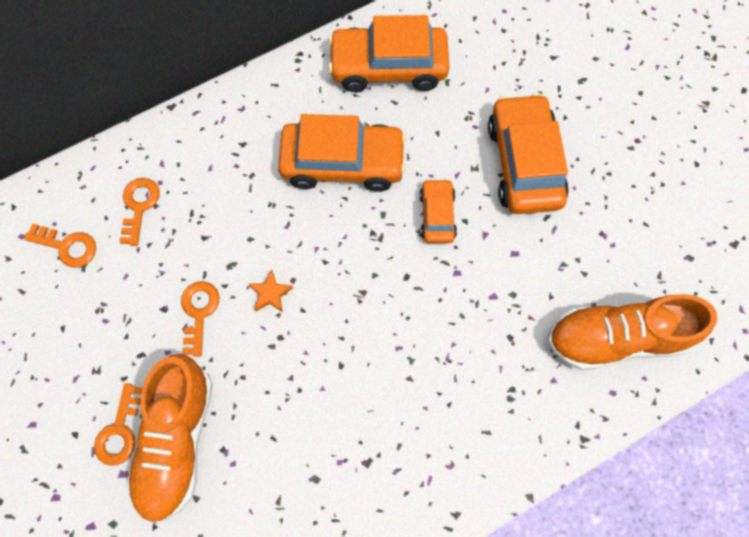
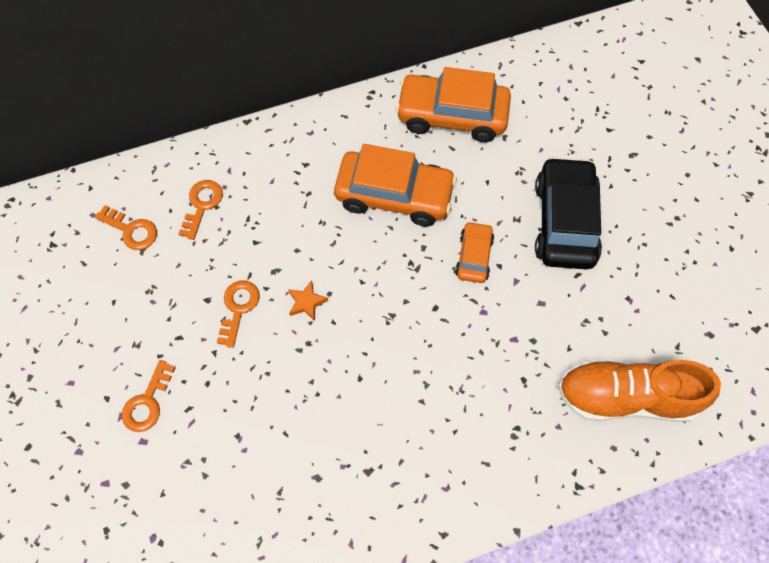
camera: 10 degrees right, 5 degrees down
orange shoe [127,354,213,523] -> none
orange car [488,93,569,214] -> black car [535,157,602,270]

